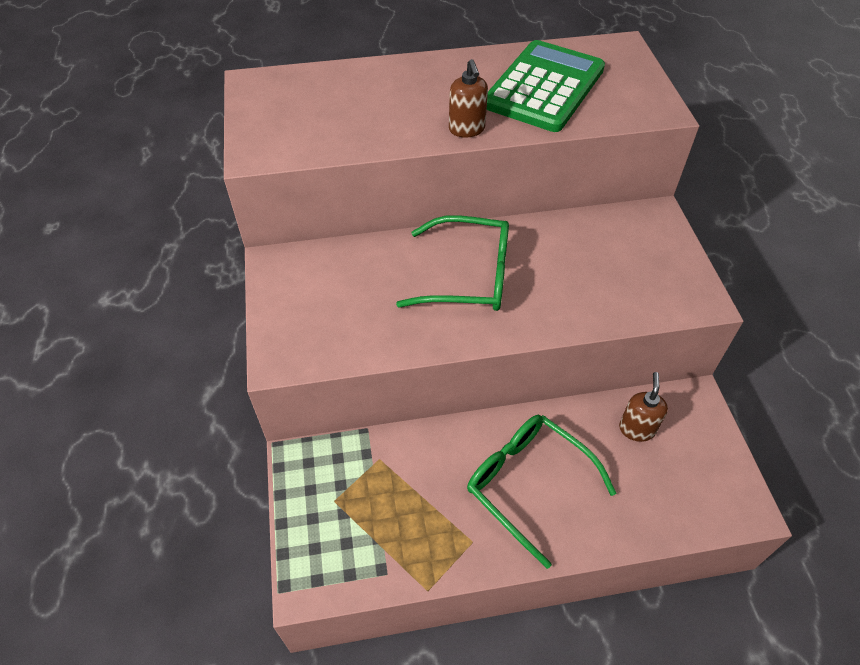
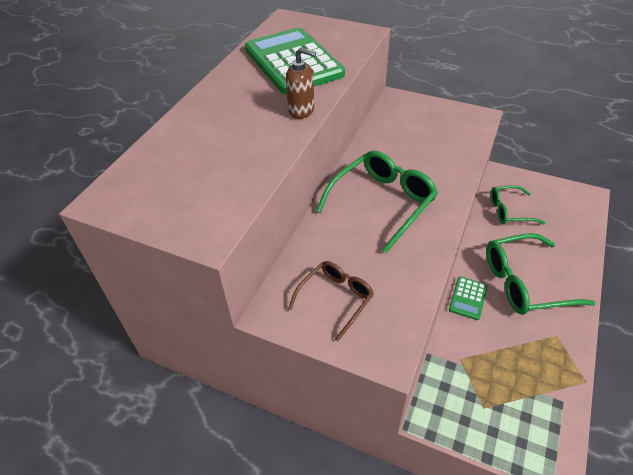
camera: 55 degrees left, 5 degrees down
brown soap dispenser [619,372,668,442] -> green glasses [490,185,545,224]
none -> brown glasses [288,261,374,341]
none -> green calculator [449,277,488,320]

